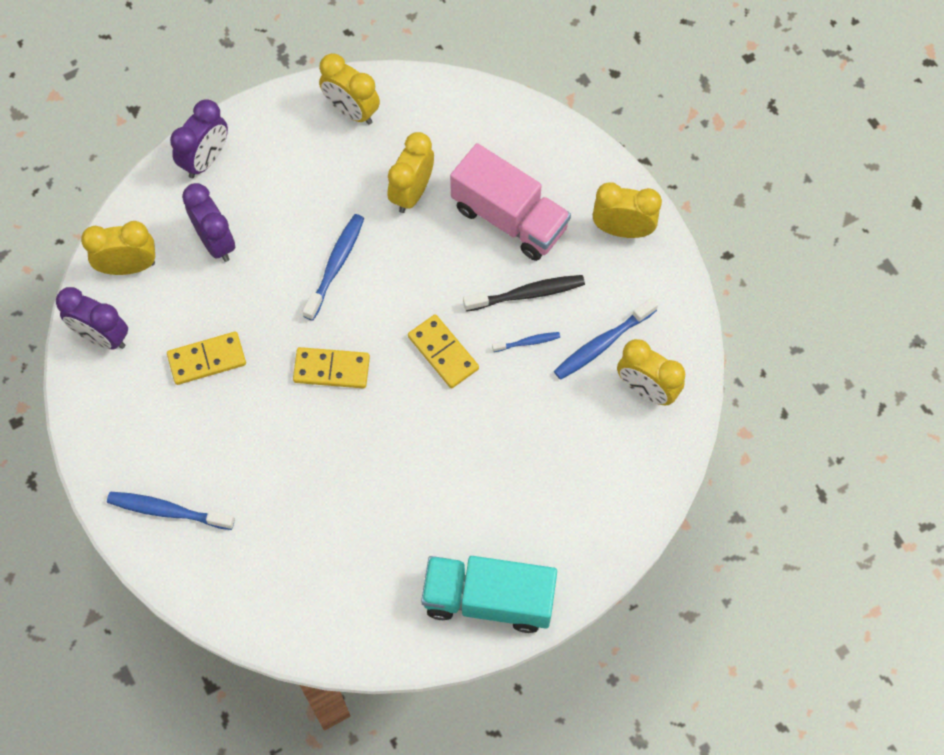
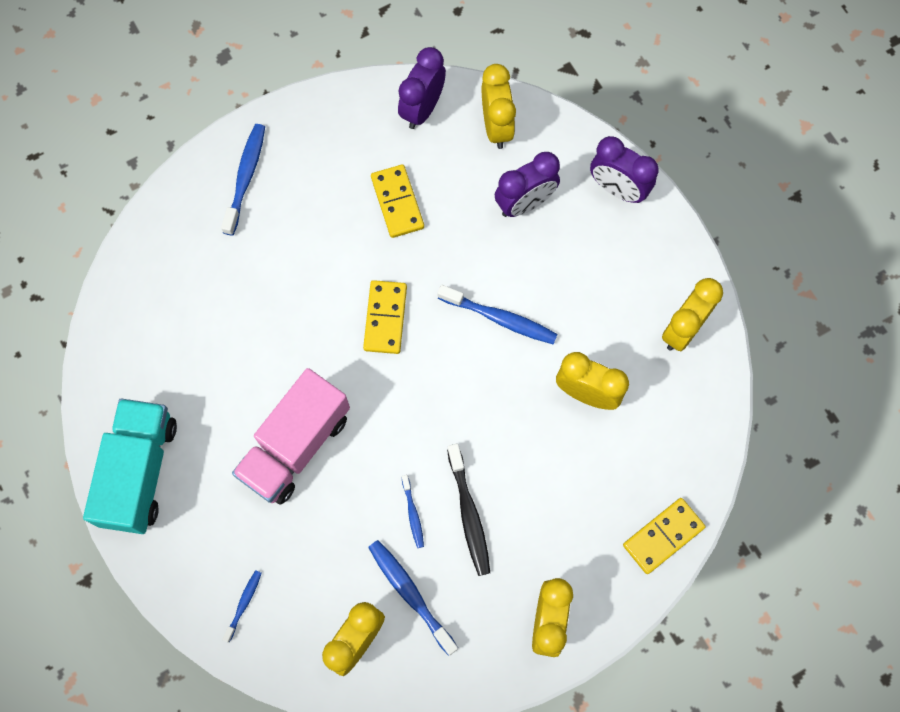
camera: 90 degrees right, 5 degrees up
yellow domino [408,314,479,388] -> yellow domino moved to [623,498,706,574]
pink truck [450,143,571,261] -> pink truck moved to [232,368,350,505]
none -> blue toothbrush [222,570,262,643]

